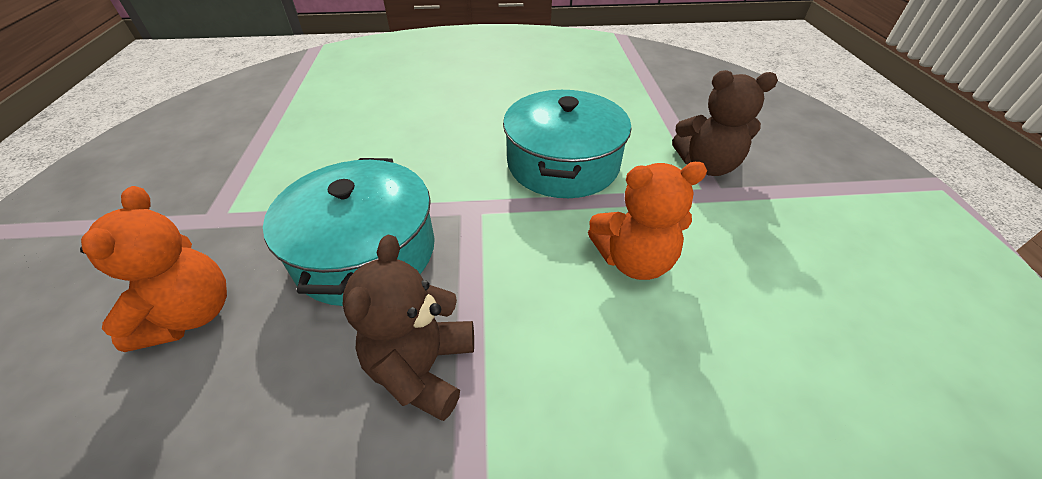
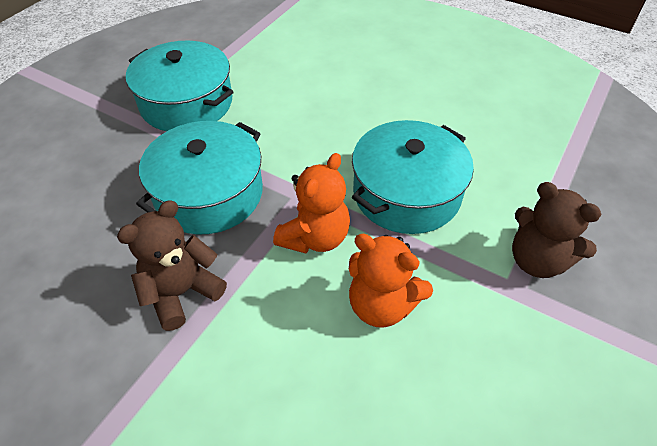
camera: 35 degrees right, 5 degrees up
orange teddy bear [80,186,227,352] -> orange teddy bear moved to [273,153,350,253]
none -> turquoise pot [126,41,233,131]

